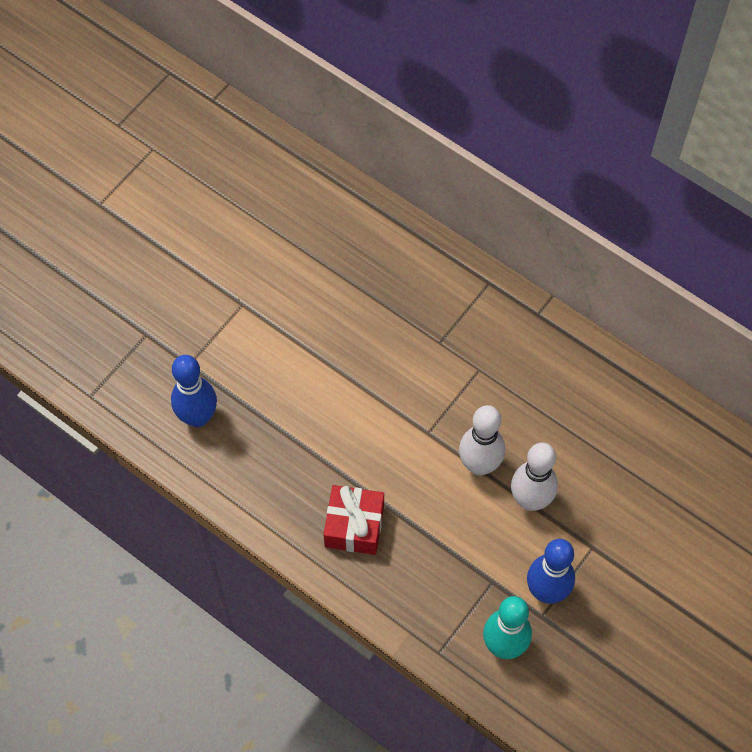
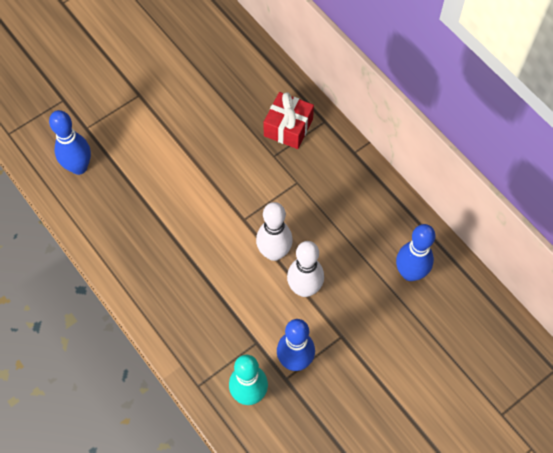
camera: 15 degrees right, 0 degrees up
red gift [323,485,384,555] -> red gift moved to [263,92,314,149]
none -> blue bowling pin [396,224,436,281]

